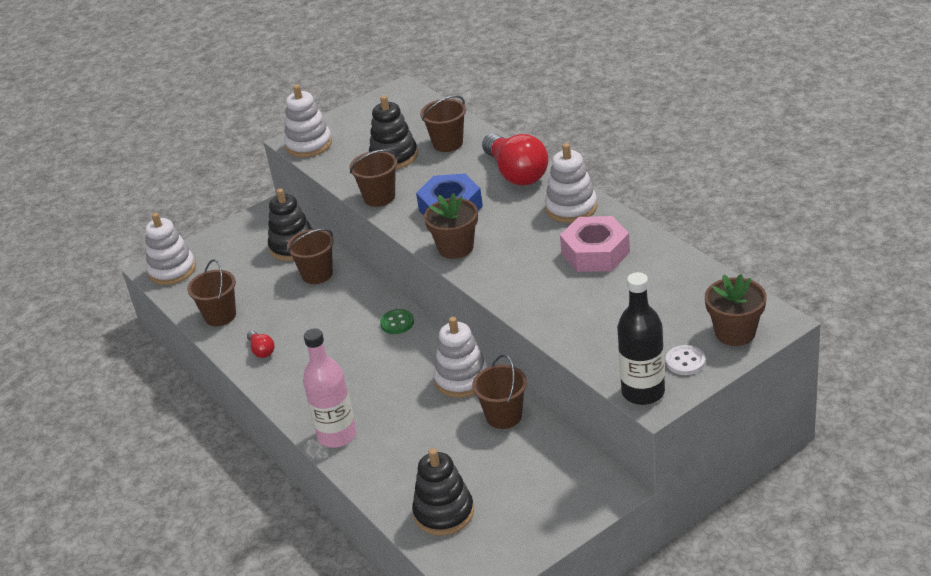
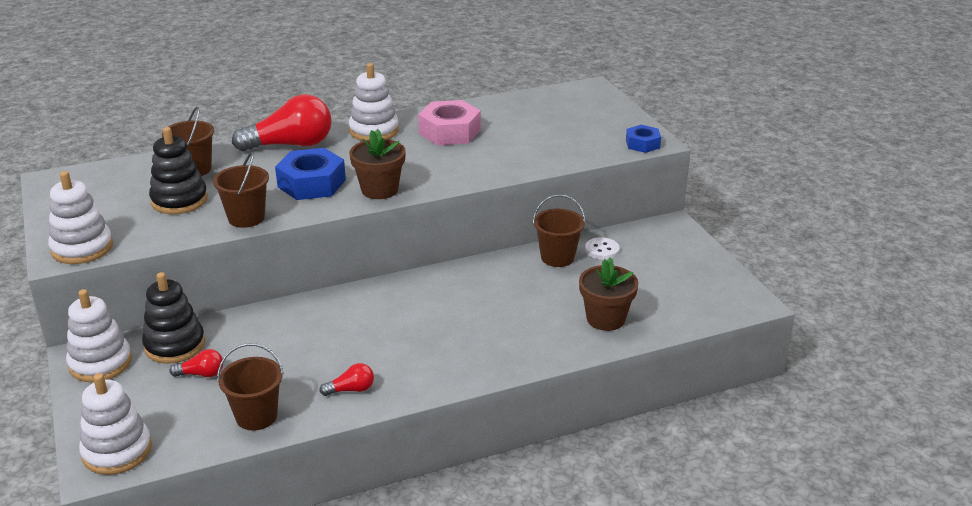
camera: 80 degrees left, 5 degrees down
brown bucket [287,229,334,284] -> none
pink bottle [303,329,356,448] -> none
green button [380,309,414,334] -> none
black stacking toy [412,448,474,536] -> none
white stacking toy [434,317,488,398] -> white stacking toy moved to [66,289,132,382]
black bottle [617,272,665,405] -> blue nut [626,125,661,153]
white button [666,345,706,375] -> white button moved to [585,237,620,260]
brown flower pot [705,274,767,346] -> brown flower pot moved to [579,257,639,331]
none -> red light bulb [169,349,223,377]

